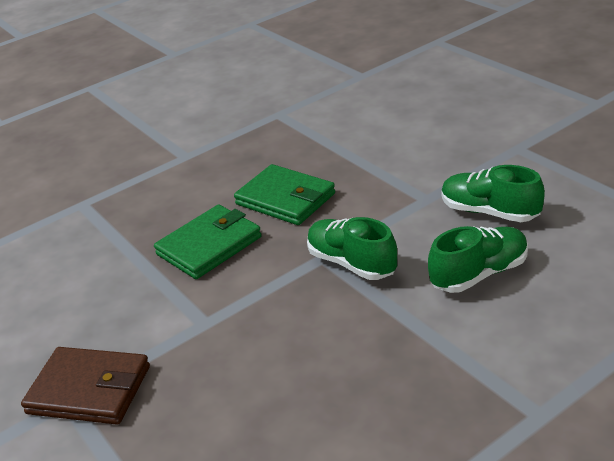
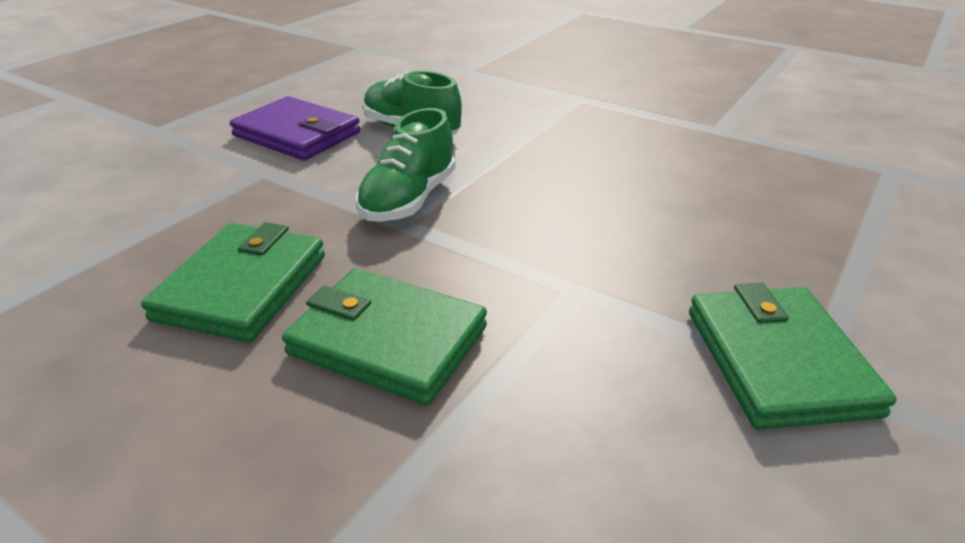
camera: 115 degrees left, 0 degrees up
brown wallet [21,347,150,424] -> green wallet [689,282,897,430]
green shoe [441,165,545,222] -> purple wallet [230,96,360,160]

